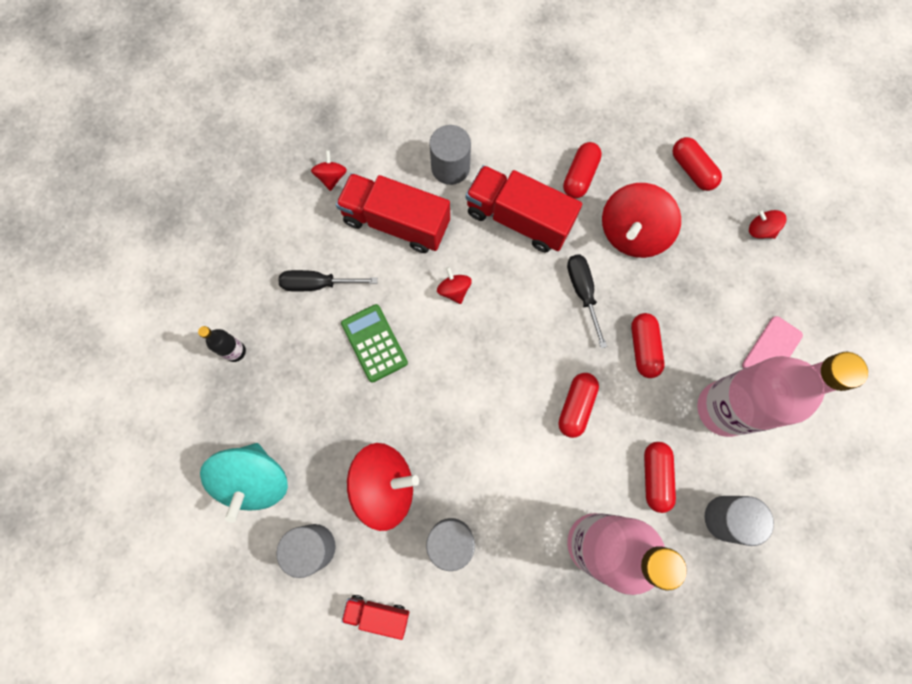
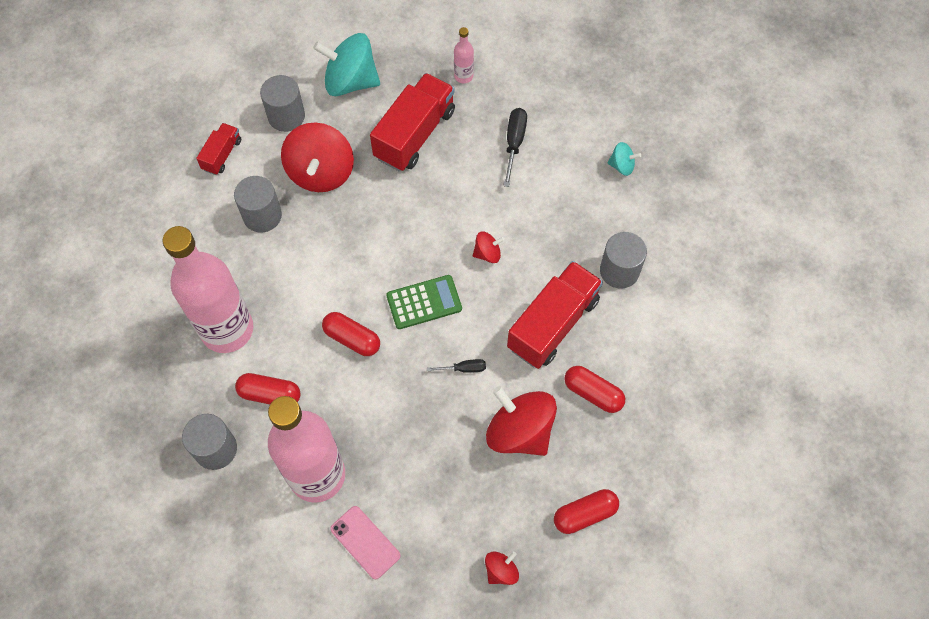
camera: 100 degrees right, 10 degrees down
black bottle [198,326,246,362] -> pink bottle [454,27,474,84]
red spinning top [311,150,347,191] -> turquoise spinning top [607,142,641,176]
red truck [336,173,450,253] -> red truck moved to [370,73,455,171]
green calculator [341,304,408,383] -> green calculator moved to [386,275,462,329]
black screwdriver [567,255,607,348] -> black screwdriver [427,359,486,373], size x0.60
red capsule [631,313,665,378] -> none

